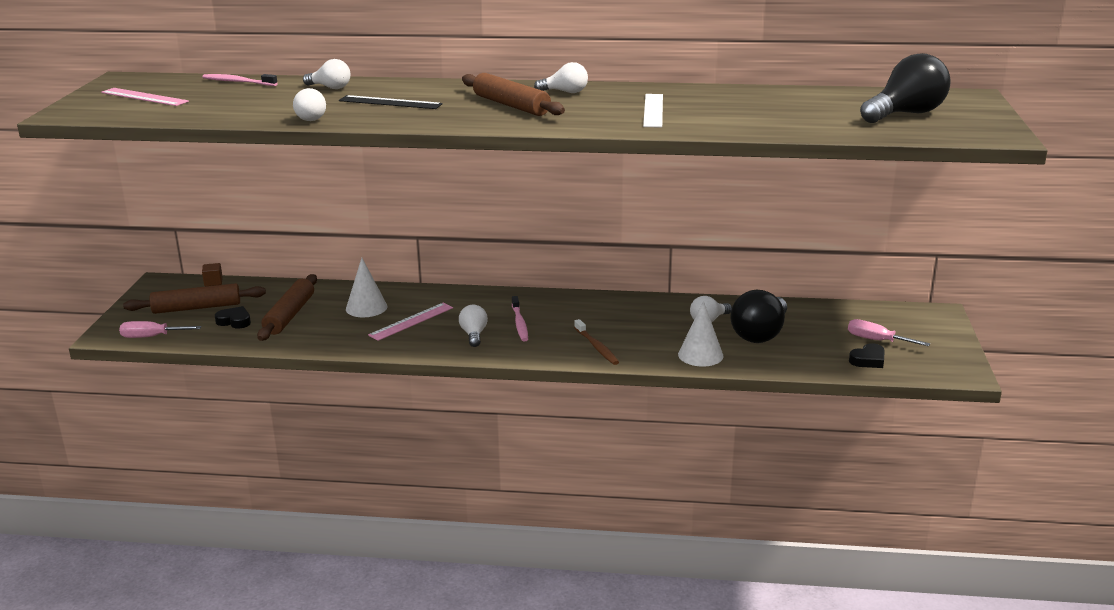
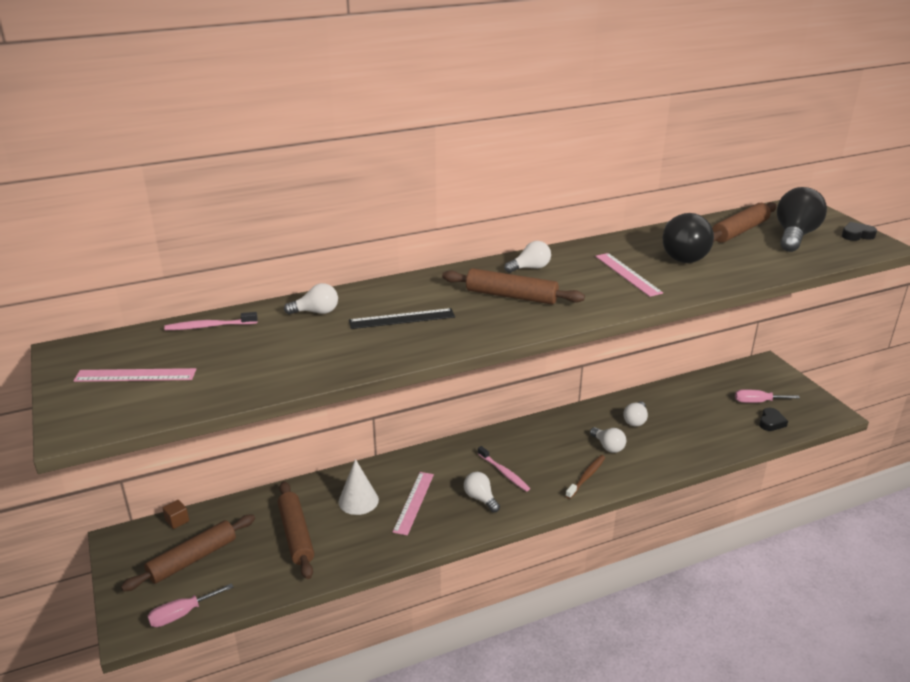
camera: 30 degrees left, 5 degrees up
black heart [215,306,251,329] -> black heart moved to [842,222,877,241]
white light bulb [293,88,326,121] -> white light bulb moved to [590,427,626,453]
brown toothbrush [574,319,619,365] -> brown toothbrush turned 90 degrees counterclockwise [566,455,605,499]
white ruler [643,94,663,127] -> pink ruler [595,253,663,297]
white cone [678,301,723,367] -> none
black light bulb [731,290,787,343] -> black light bulb moved to [663,213,714,263]
none -> brown rolling pin [713,202,777,243]

